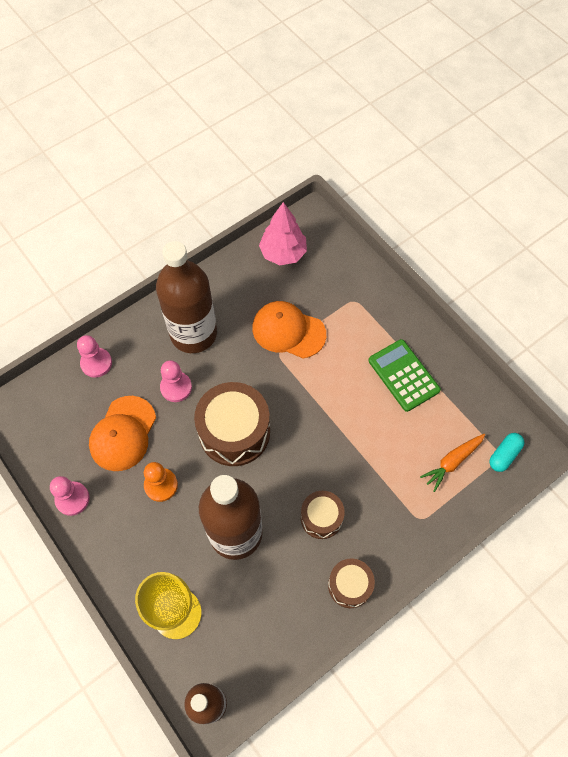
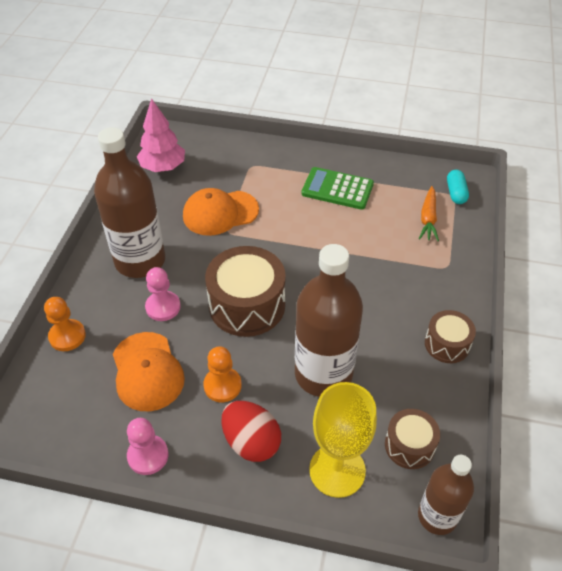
camera: 40 degrees left, 15 degrees down
pink pawn [77,335,112,378] -> orange pawn [44,297,86,351]
brown drum [301,491,345,539] -> brown drum moved to [385,409,440,469]
none -> red egg [222,401,281,462]

